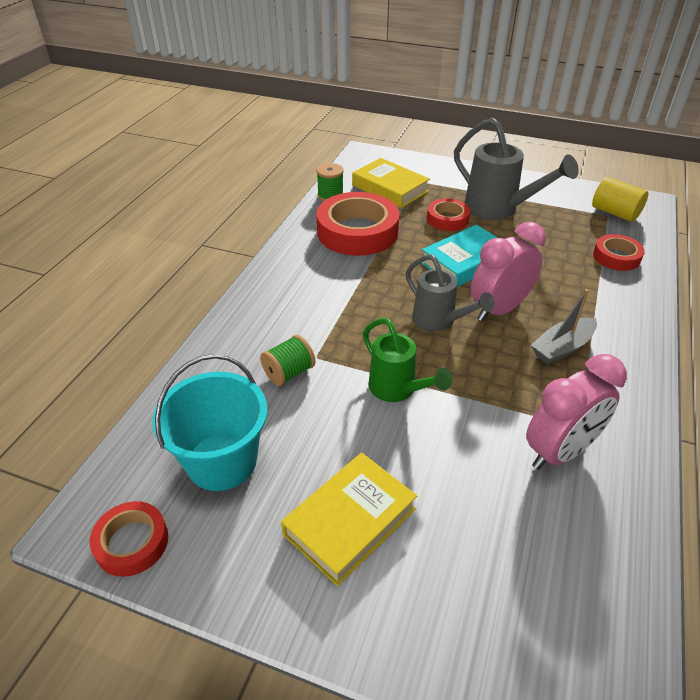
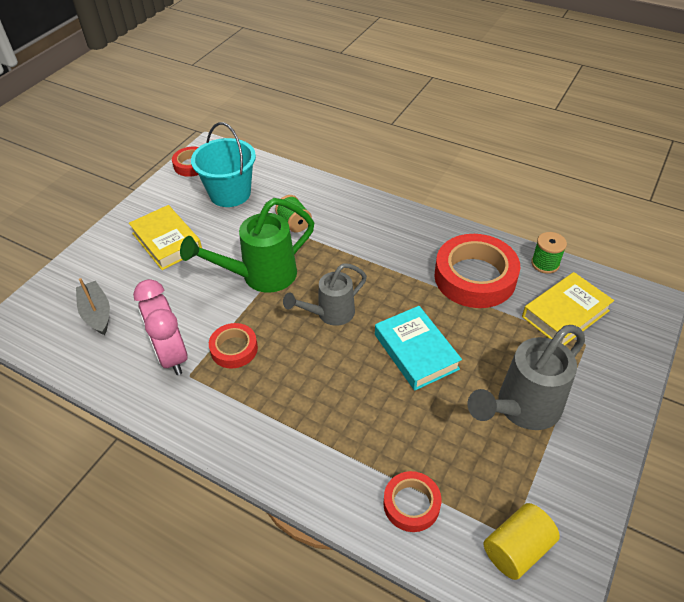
camera: 100 degrees right, 5 degrees up
green watering can [363,318,453,402] -> green watering can [180,198,315,293], size x1.53
red tape [427,199,470,231] -> red tape moved to [209,323,258,368]
pink clock [471,222,546,321] -> none
grey boat [531,289,597,364] -> grey boat moved to [76,278,110,335]

